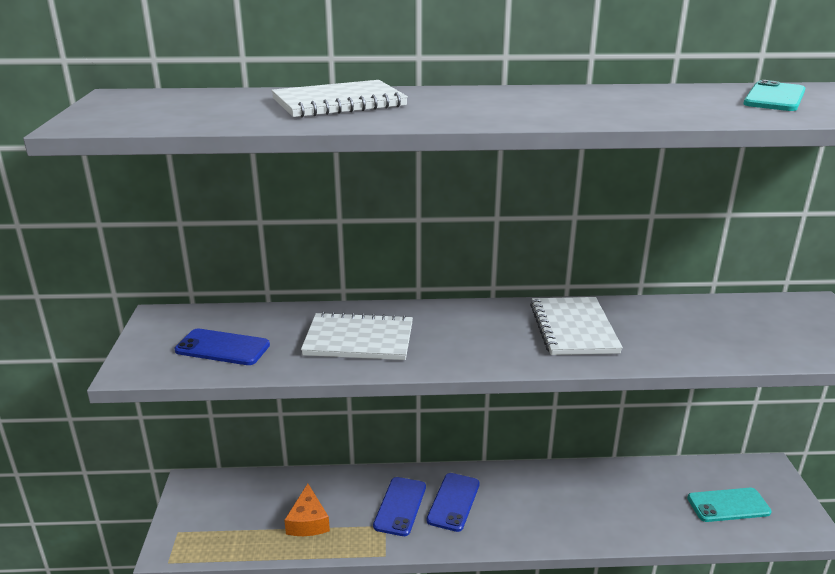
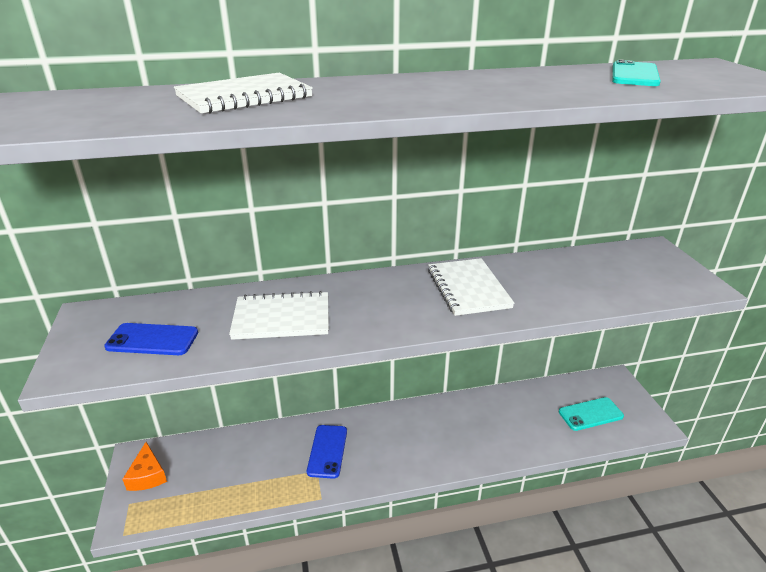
camera: 10 degrees left, 5 degrees up
orange cheese [284,484,330,536] -> orange cheese moved to [122,442,167,491]
blue phone [427,473,480,532] -> none

